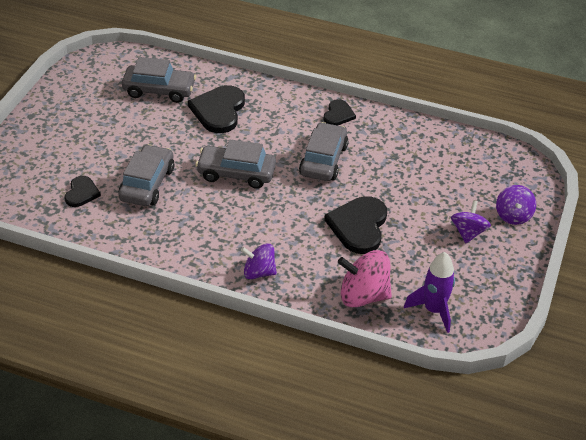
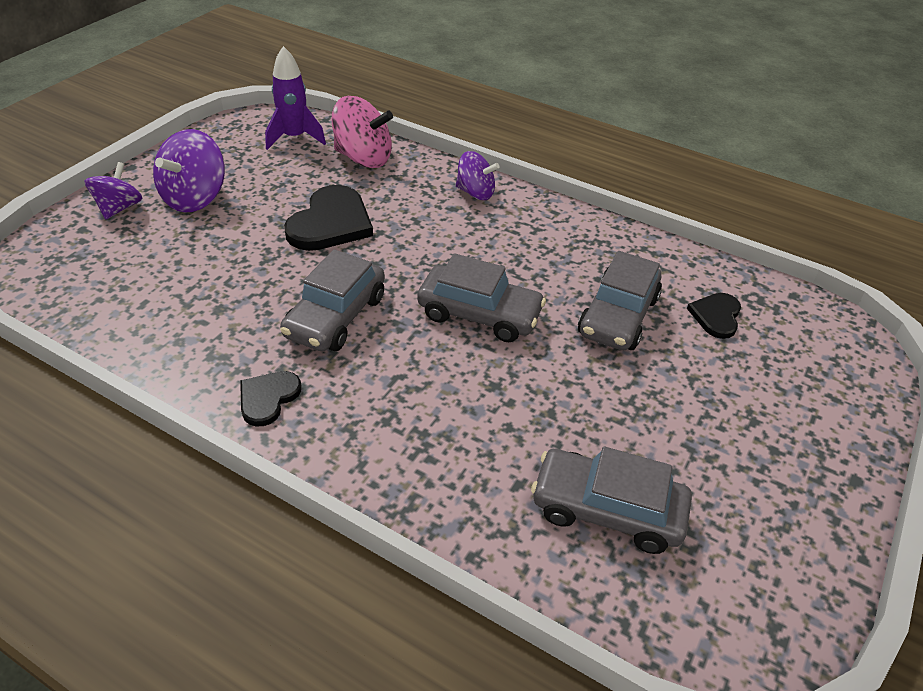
camera: 170 degrees left, 0 degrees up
black heart [188,85,245,133] -> none
purple spinning top [451,201,491,243] -> purple spinning top [153,129,225,212], size x1.53

